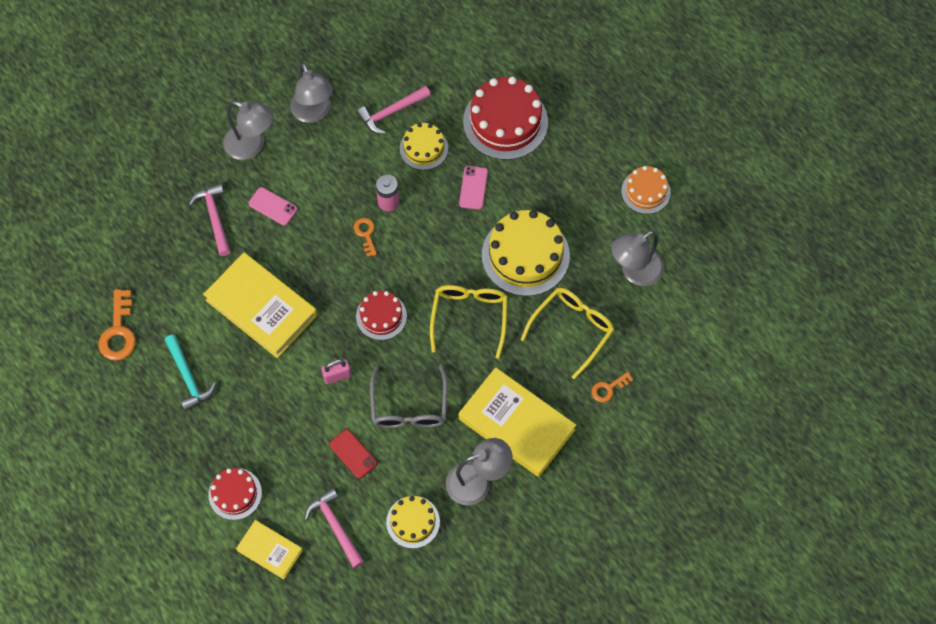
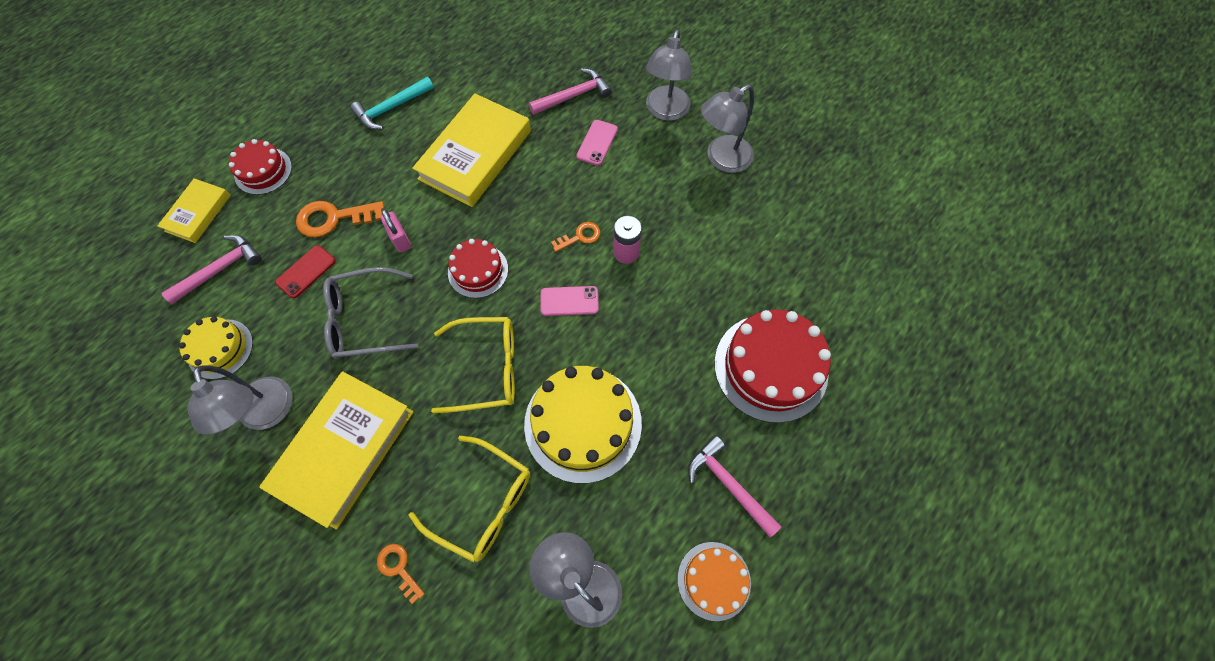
camera: 80 degrees right, 0 degrees up
orange key [98,289,136,361] -> orange key moved to [296,201,384,238]
pink hammer [357,86,431,134] -> pink hammer moved to [688,435,781,537]
yellow cake [400,123,448,170] -> none
pink phone [459,166,488,210] -> pink phone moved to [541,286,599,316]

